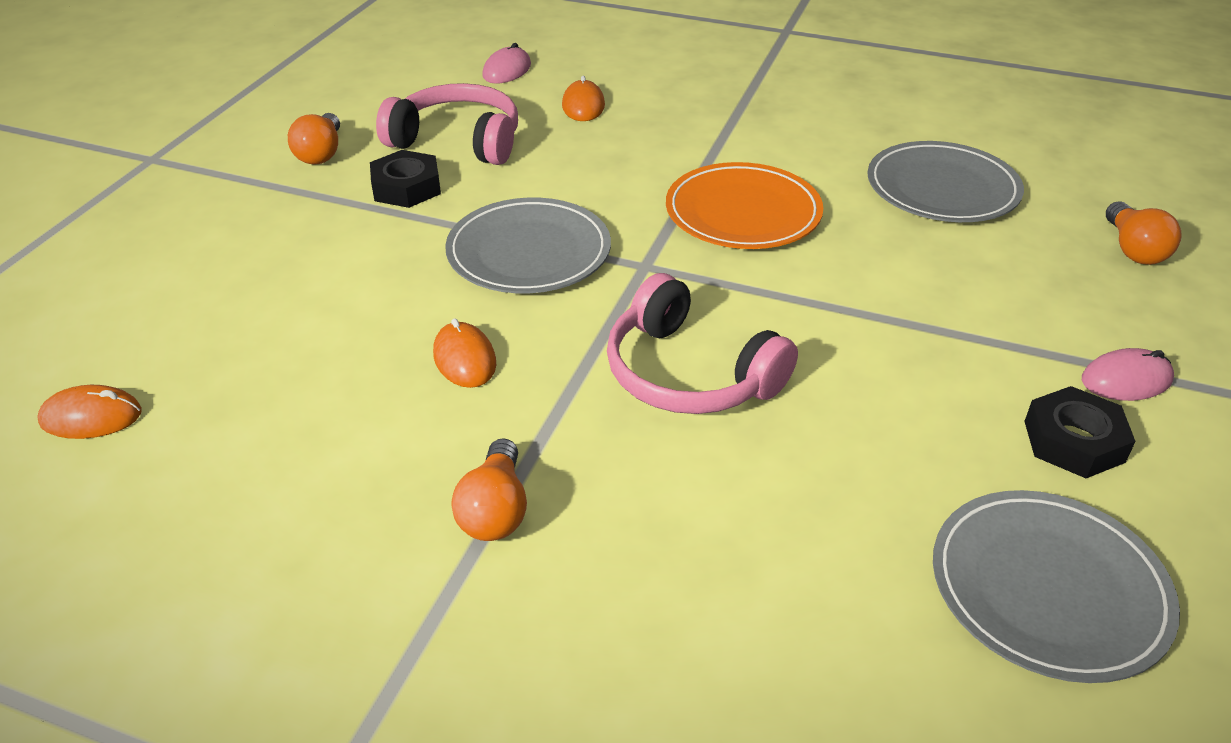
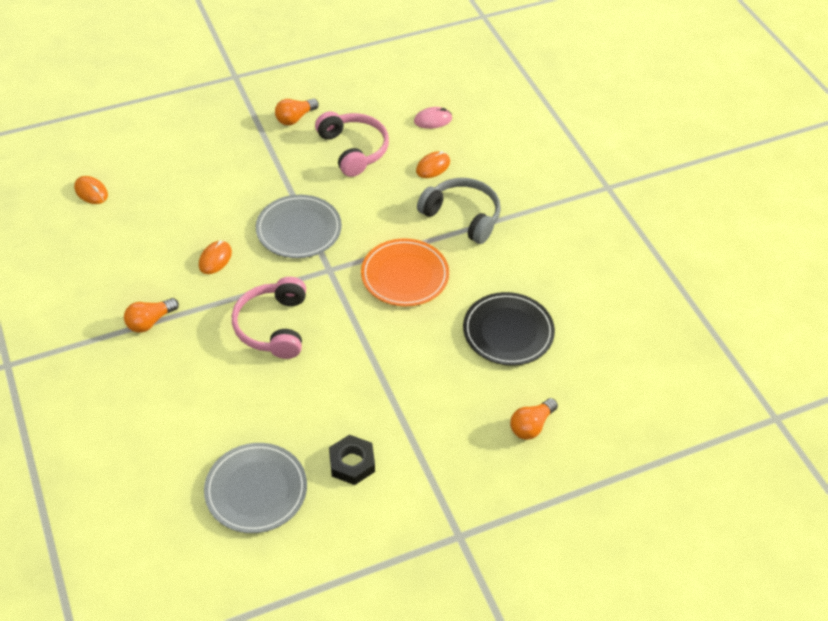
camera: 45 degrees right, 10 degrees up
black nut [370,150,441,208] -> none
grey plate [867,141,1024,222] -> black plate [463,292,555,366]
pink mouse [1082,348,1174,401] -> none
none -> grey headphones [417,178,501,244]

